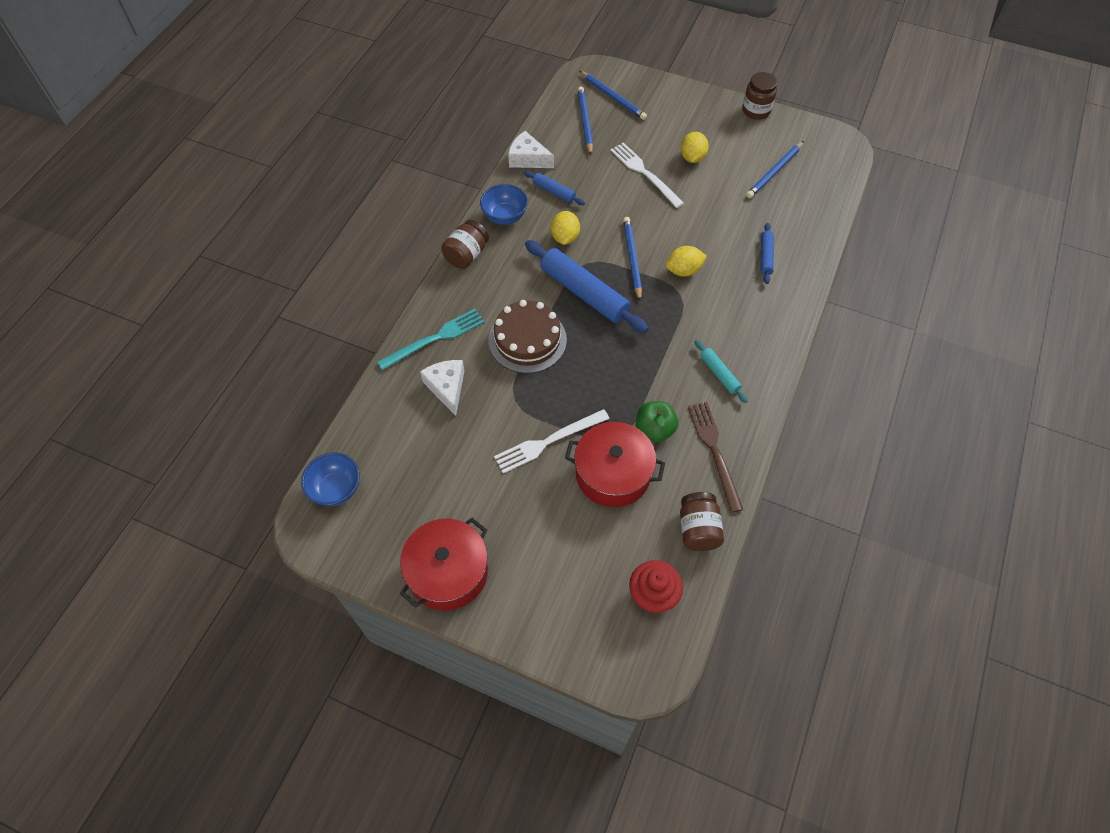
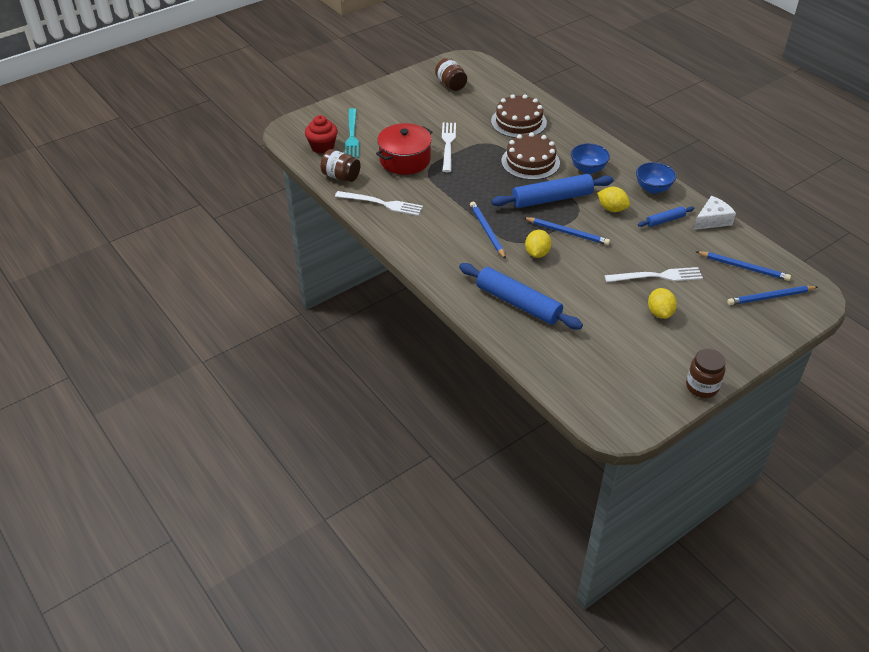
camera: 120 degrees right, 15 degrees down
blue bowl [301,452,360,506] -> blue bowl moved to [571,143,610,174]
turquoise fork [377,309,485,370] -> turquoise fork moved to [345,108,359,158]
red pot [400,518,488,610] -> none
white cheese [420,360,464,416] -> brown cake [491,94,547,138]
brown jar [441,220,489,269] -> brown jar moved to [435,58,467,91]
green apple [636,401,678,442] -> none
yellow lemon [681,132,709,163] -> yellow lemon turned 45 degrees clockwise [648,288,677,319]
brown fork [688,402,743,513] -> white fork [335,191,423,216]
turquoise rolling pin [695,340,748,403] -> none
blue pencil [746,141,804,198] -> blue pencil moved to [470,202,506,259]
blue rolling pin [761,223,774,284] -> blue rolling pin [459,263,583,329], size x2.02

